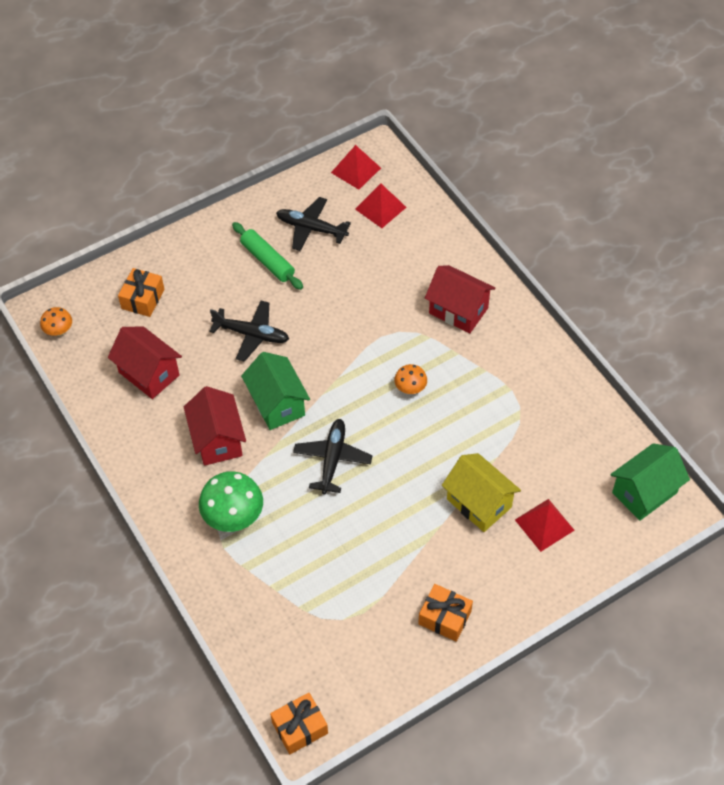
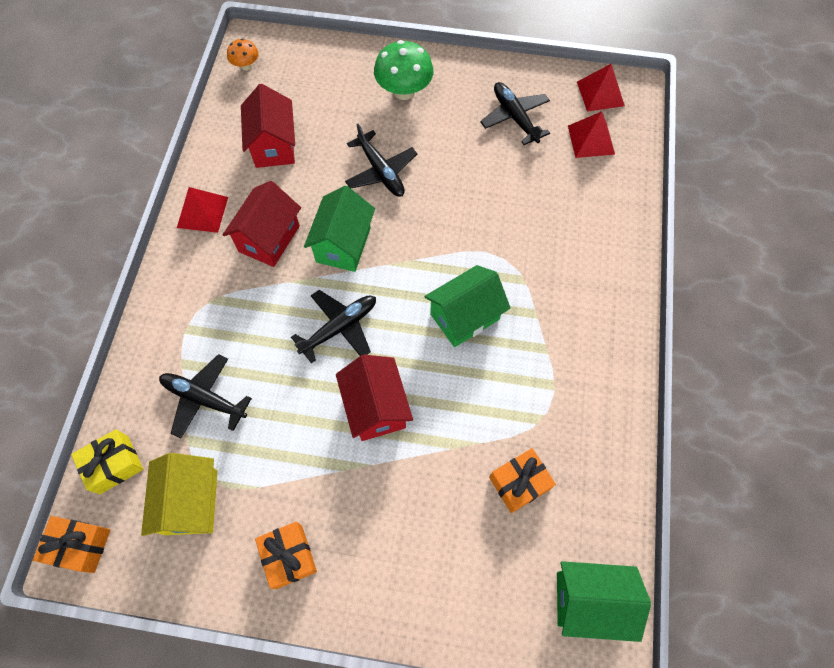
camera: 40 degrees right, 10 degrees up
orange gift [118,268,165,317] -> orange gift moved to [489,448,556,513]
green mushroom [199,471,263,532] -> green mushroom moved to [374,40,433,100]
green rolling pin [232,222,303,290] -> none
orange mushroom [394,364,427,394] -> green house [424,265,511,347]
red house [425,265,495,334] -> red house moved to [336,355,413,441]
yellow house [442,453,521,532] -> yellow house moved to [141,453,218,536]
red pyramid [515,499,575,552] -> red pyramid moved to [177,187,228,233]
none -> yellow gift [71,429,143,494]
none -> black plane [159,354,252,438]

